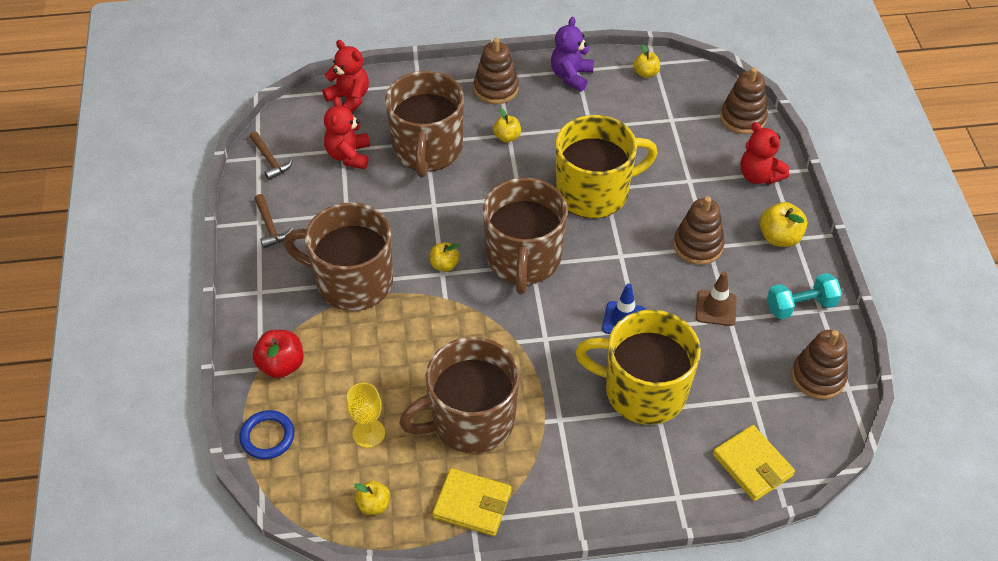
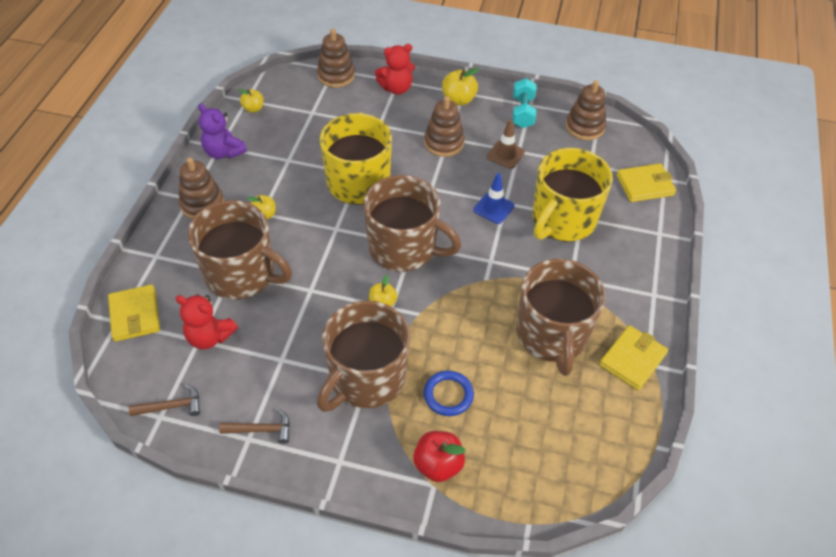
camera: 70 degrees left, 0 degrees up
blue ring [239,410,295,459] -> blue ring moved to [424,371,474,416]
red teddy bear [322,40,369,112] -> yellow wallet [108,284,160,342]
yellow goblet [347,383,385,448] -> none
yellow apple [354,481,390,515] -> none

